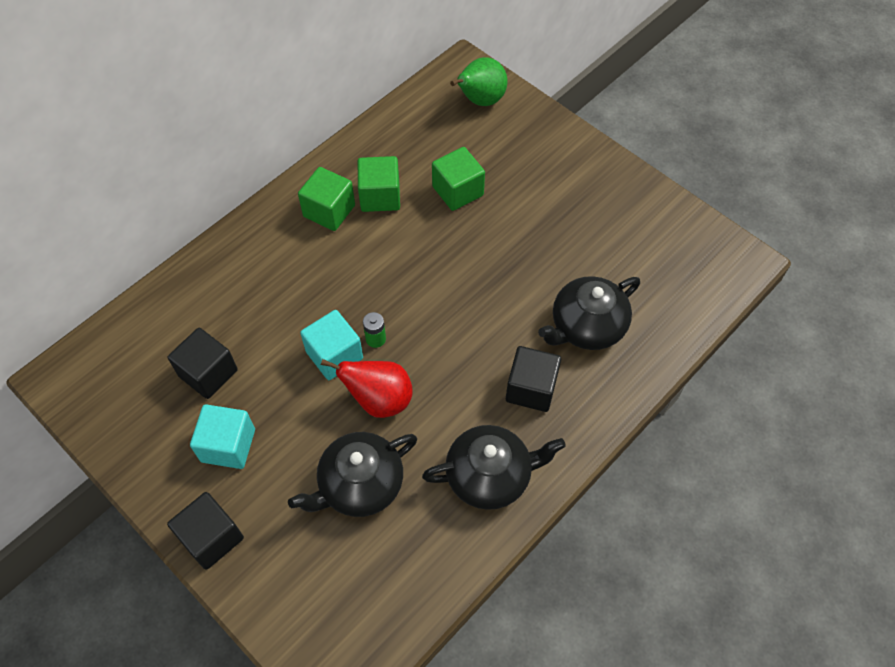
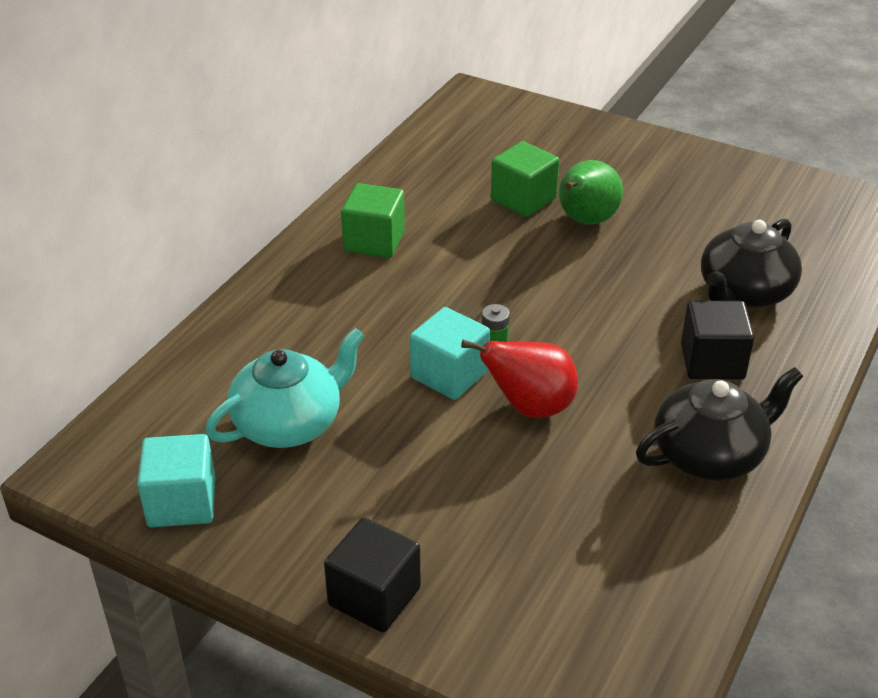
camera: 15 degrees left, 20 degrees down
black cube [168,328,238,399] -> turquoise teapot [205,328,365,448]
turquoise cube [190,404,255,469] -> turquoise cube moved to [137,434,215,527]
black teapot [288,432,417,517] -> none
green cube [358,156,400,212] -> none
green pear [450,57,507,106] -> green pear moved to [559,160,623,225]

